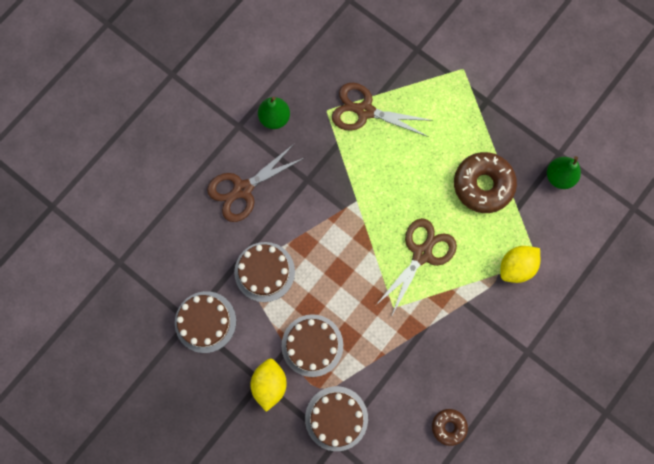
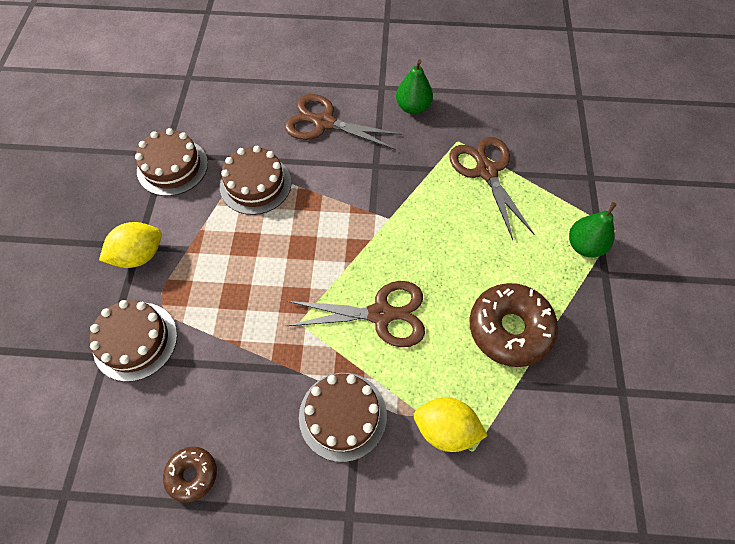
camera: 55 degrees right, 15 degrees down
brown cake [282,314,343,377] -> brown cake moved to [299,373,387,462]
green pear [547,156,581,189] -> green pear moved to [569,202,617,257]

